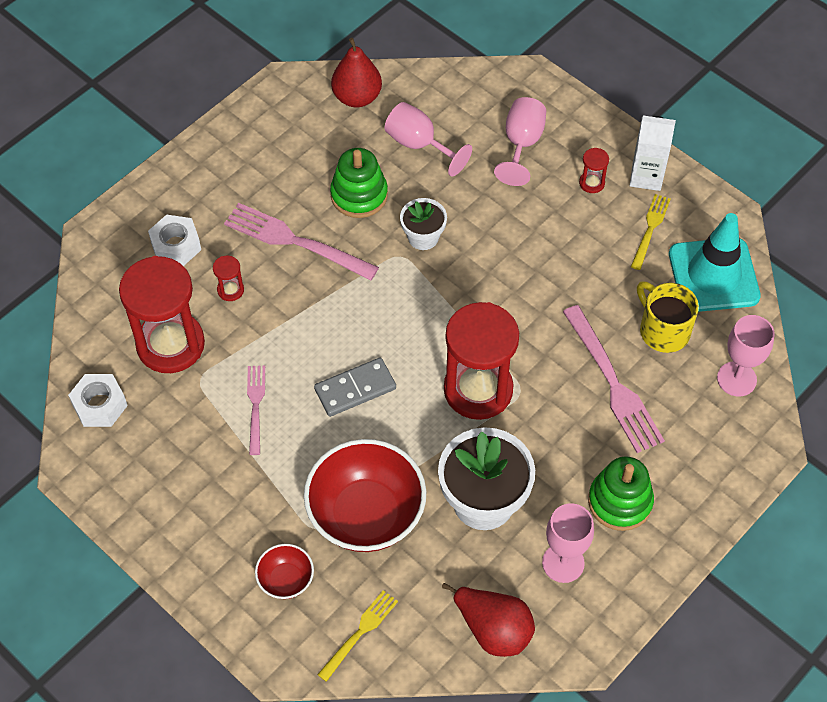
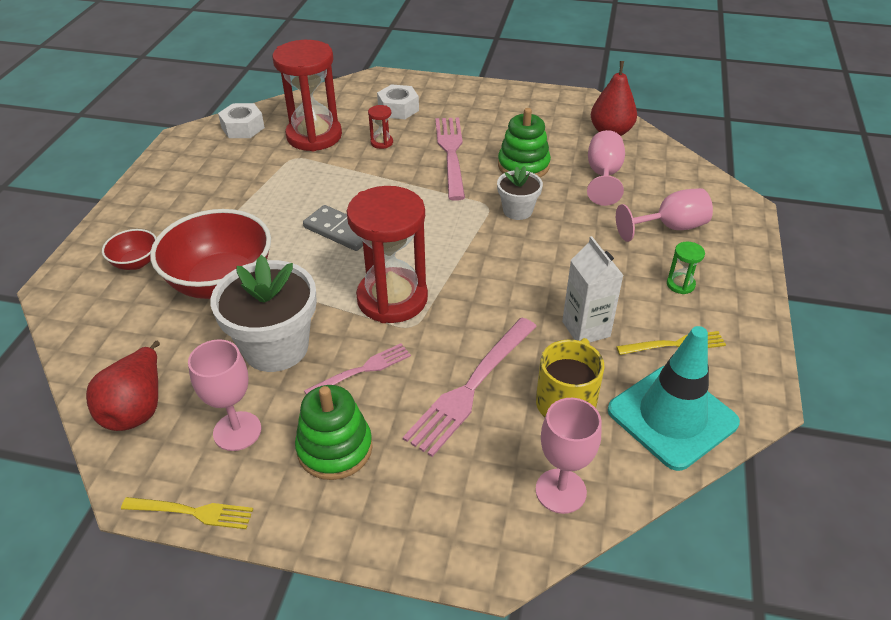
camera: 60 degrees right, 15 degrees down
pink fork [247,365,265,455] -> pink fork moved to [304,343,411,394]
yellow fork [317,590,398,682] -> yellow fork moved to [121,497,253,529]
red hourglass [579,148,609,193] -> green hourglass [667,242,705,294]
white carton [630,116,676,191] -> white carton moved to [562,236,624,343]

